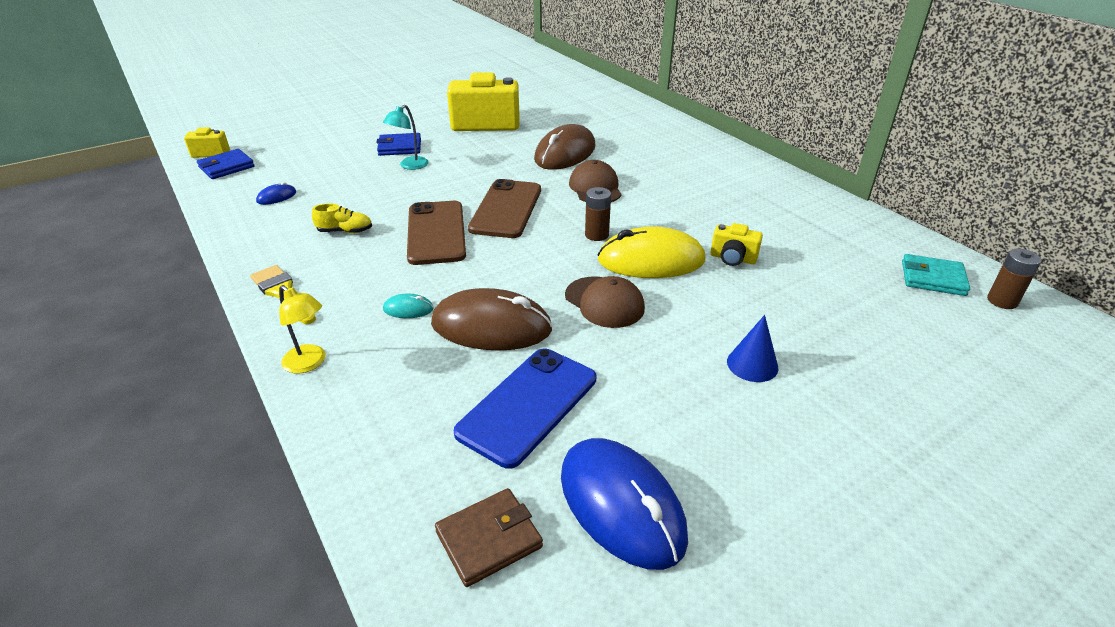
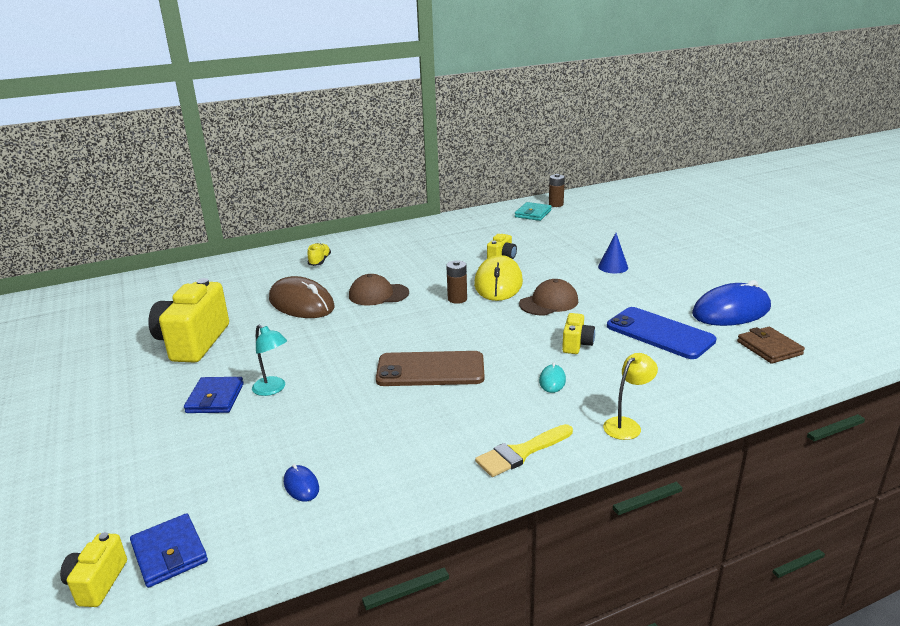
camera: 80 degrees left, 10 degrees down
yellow shoe [312,203,372,233] -> yellow shoe moved to [307,243,331,266]
brown mouse [431,288,552,351] -> yellow camera [562,313,595,354]
brown phone [468,179,541,238] -> none

